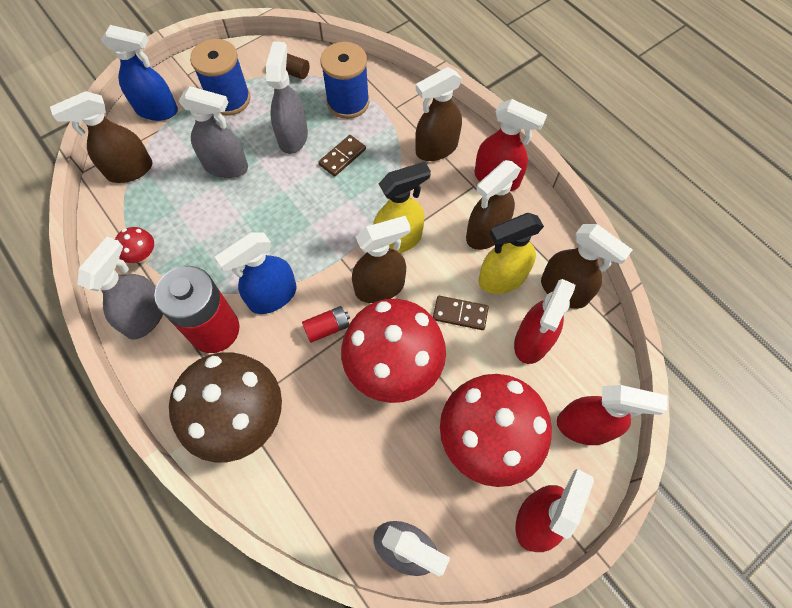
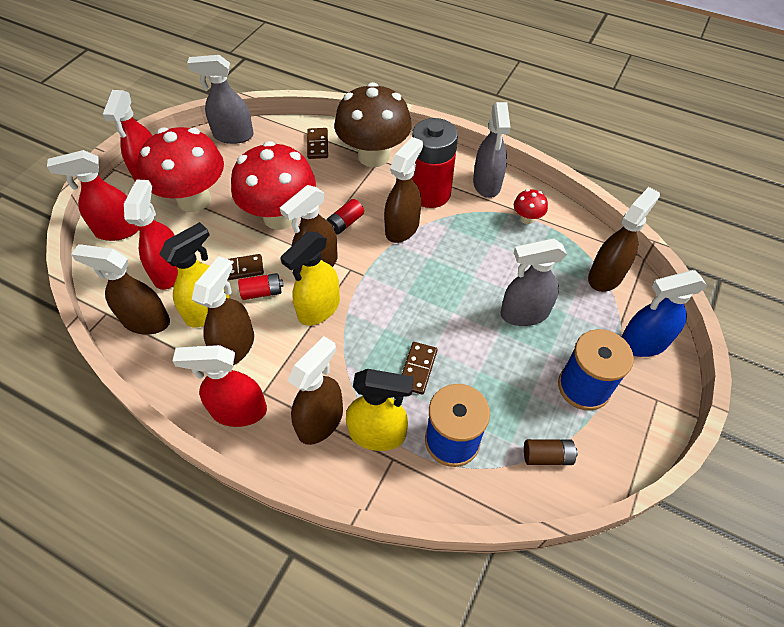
camera: 155 degrees right, 10 degrees down
blue spray bottle [215,233,296,314] -> brown spray bottle [384,137,423,243]
grey spray bottle [266,41,308,154] -> none
none -> red battery [238,273,283,300]
none -> brown domino [307,128,328,159]
none -> yellow spray bottle [346,369,414,451]

